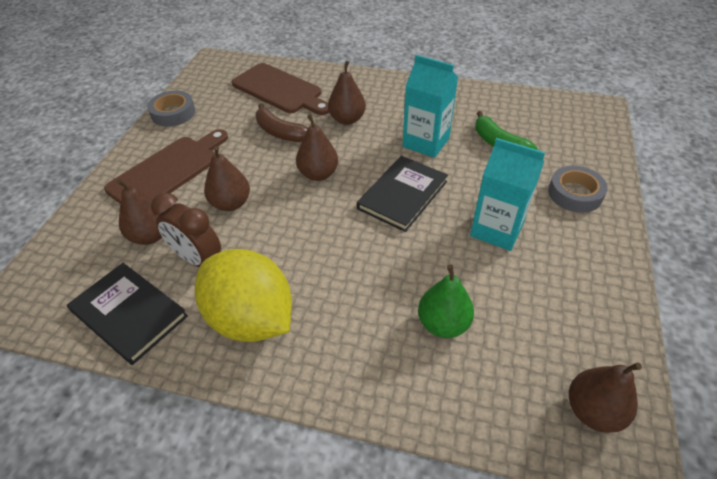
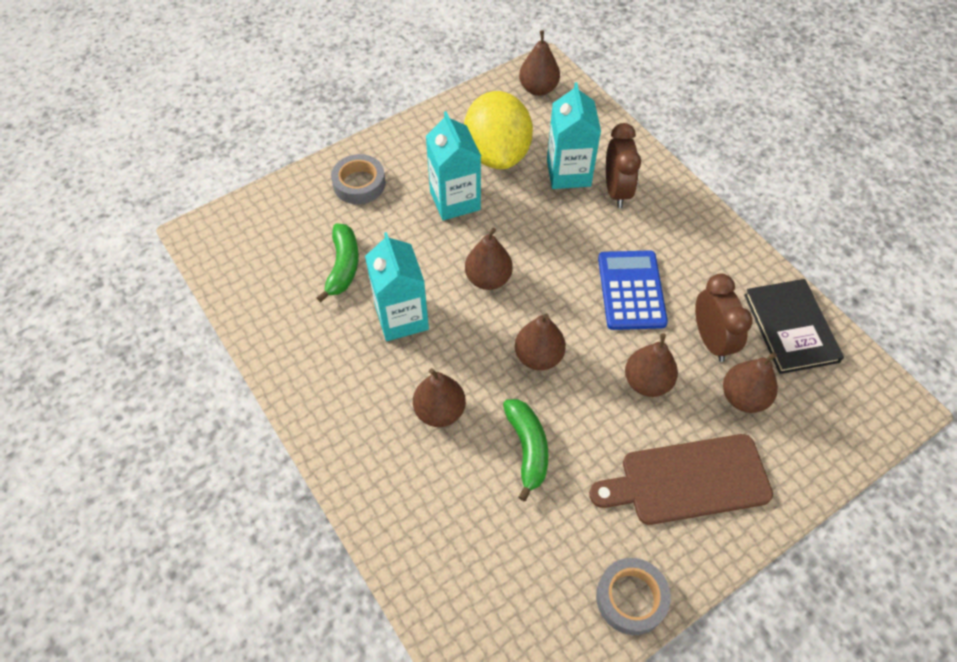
camera: 140 degrees left, 10 degrees up
yellow lemon [195,249,292,342] -> yellow lemon moved to [464,91,533,169]
brown cutting board [232,63,330,115] -> none
brown banana [256,103,308,142] -> green banana [503,399,548,501]
black book [357,156,448,232] -> brown pear [465,228,513,290]
green pear [418,264,474,338] -> turquoise carton [547,82,601,189]
none -> blue calculator [598,250,668,330]
none -> brown clock [606,123,641,208]

